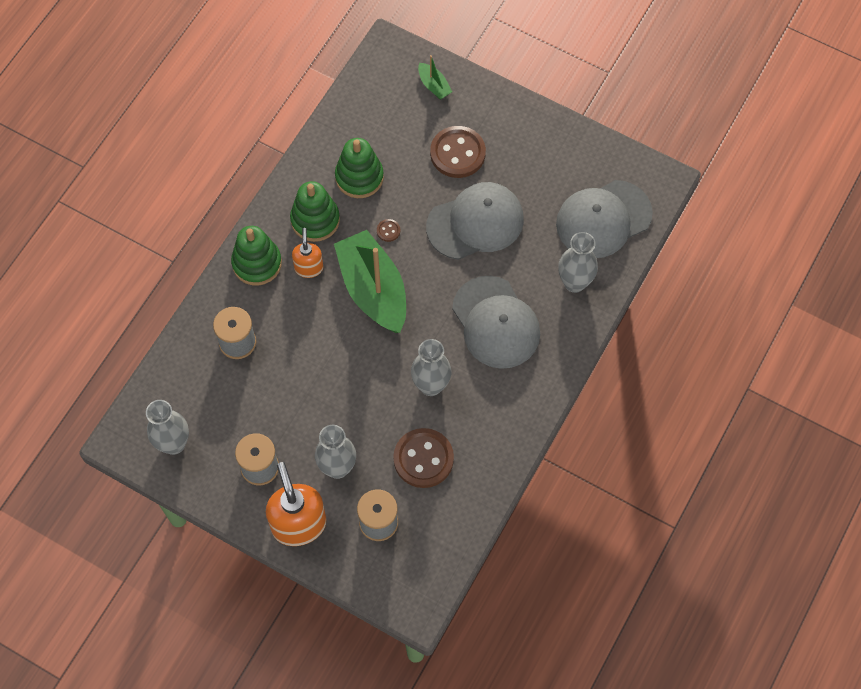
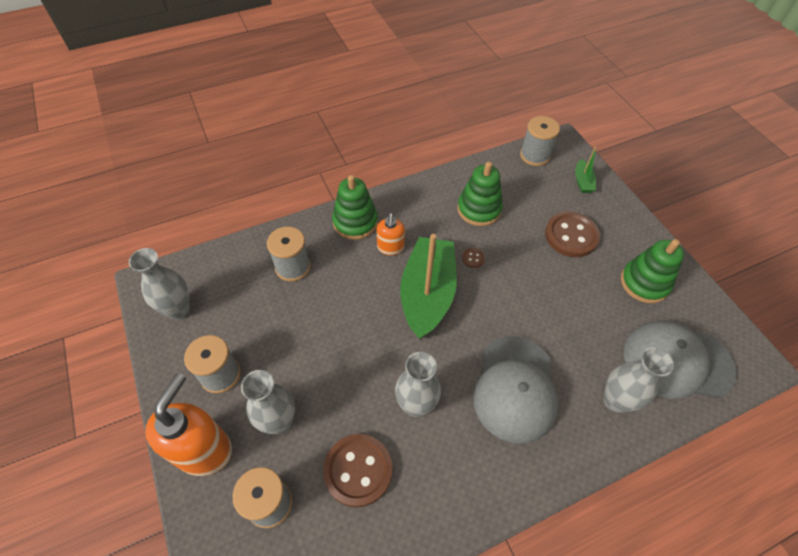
camera: 35 degrees right, 10 degrees down
green stacking toy [290,181,340,242] -> green stacking toy moved to [621,239,684,303]
orange soap dispenser [292,228,323,278] -> orange soap dispenser turned 150 degrees clockwise [376,213,405,255]
grey cap [426,182,524,260] -> none
none -> grey spool [520,116,560,166]

